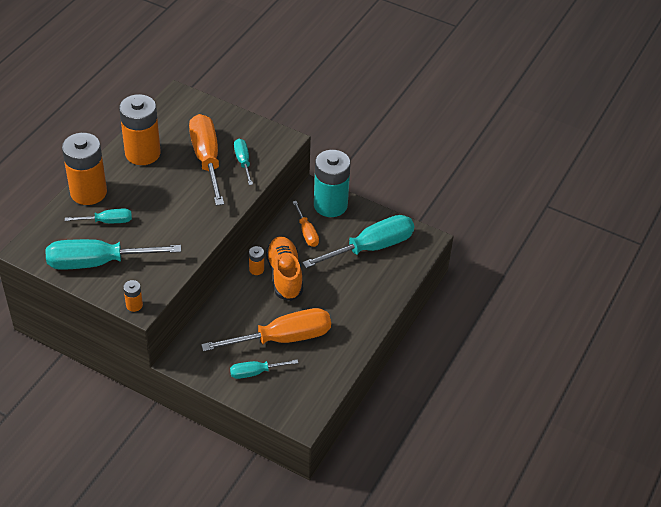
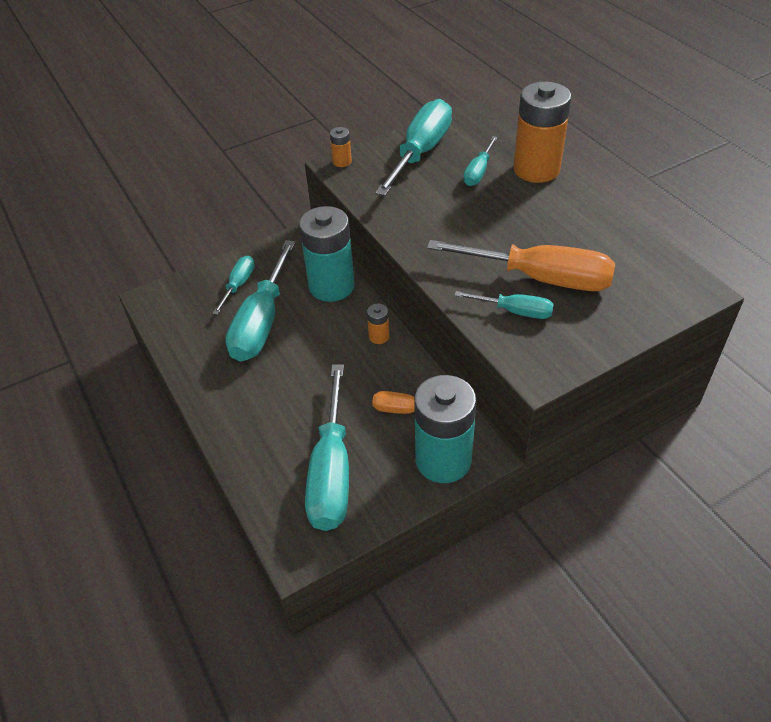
camera: 125 degrees right, 0 degrees up
orange battery [119,94,161,165] -> none
orange screwdriver [201,308,331,352] -> turquoise screwdriver [225,240,295,362]
orange shoe [266,236,303,301] -> none
none -> turquoise battery [299,206,355,302]

